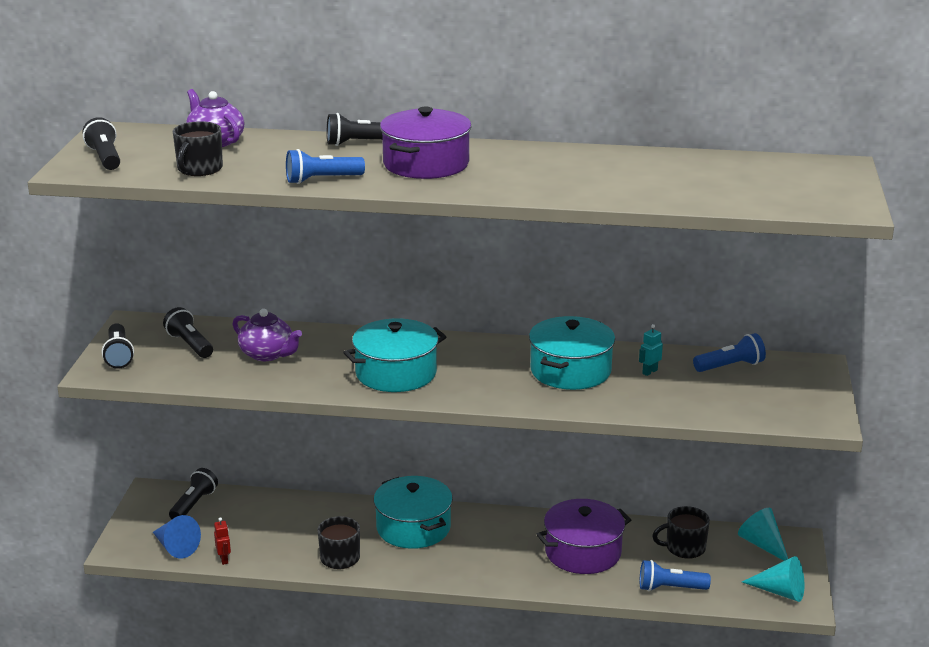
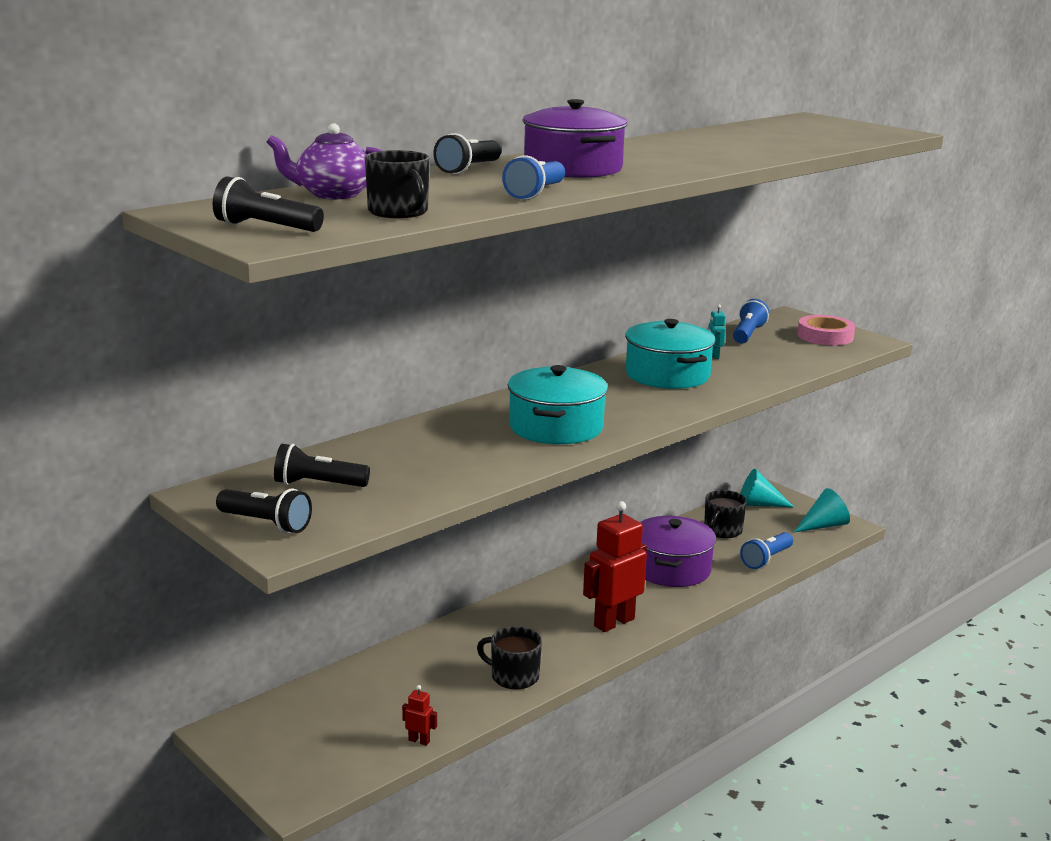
camera: 50 degrees left, 5 degrees down
blue cone [153,515,201,558] -> none
black flashlight [169,468,218,519] -> none
purple teapot [232,309,302,361] -> none
turquoise pot [374,476,453,549] -> none
none -> red robot [583,501,647,632]
none -> pink tape [797,315,855,345]

